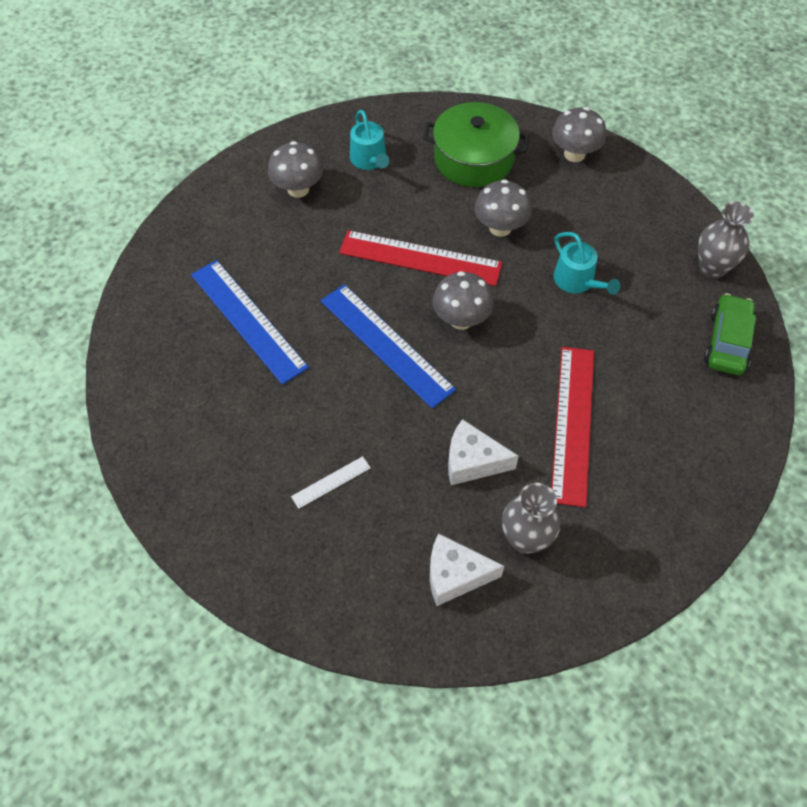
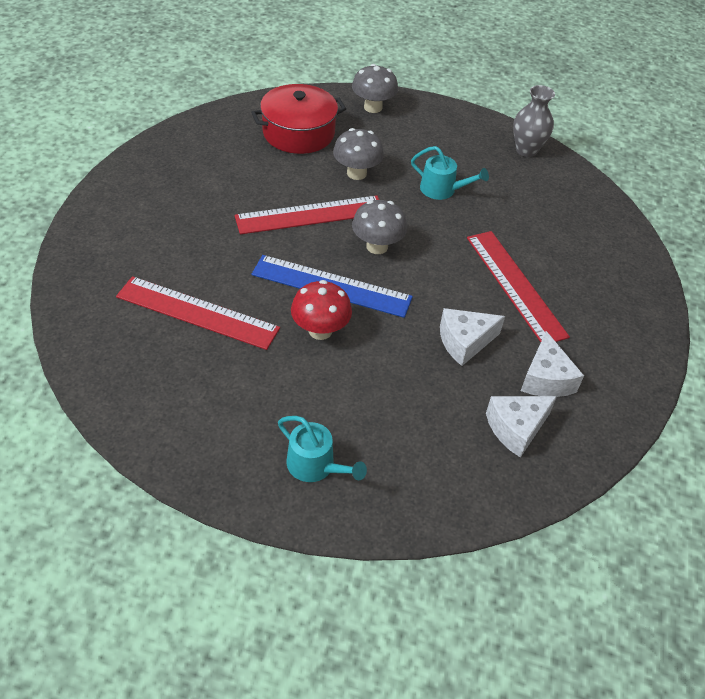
camera: 35 degrees left, 10 degrees down
blue ruler [191,260,309,385] -> red ruler [116,276,280,350]
grey mushroom [268,141,323,198] -> none
white ruler [291,456,371,509] -> none
turquoise watering can [350,110,389,170] -> turquoise watering can moved to [278,416,367,482]
green pot [423,102,529,187] -> red pot [251,84,346,154]
grey vase [502,483,560,554] -> white cheese [521,331,584,397]
green car [704,293,756,375] -> none
none -> red mushroom [291,280,352,340]

